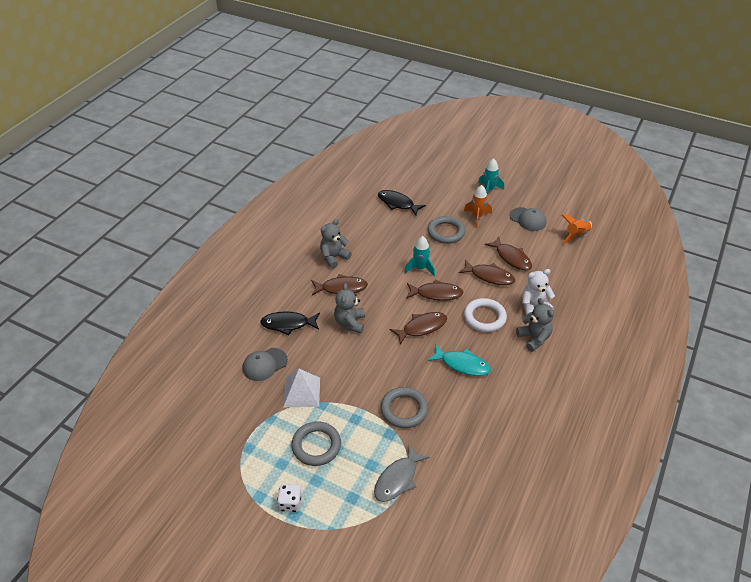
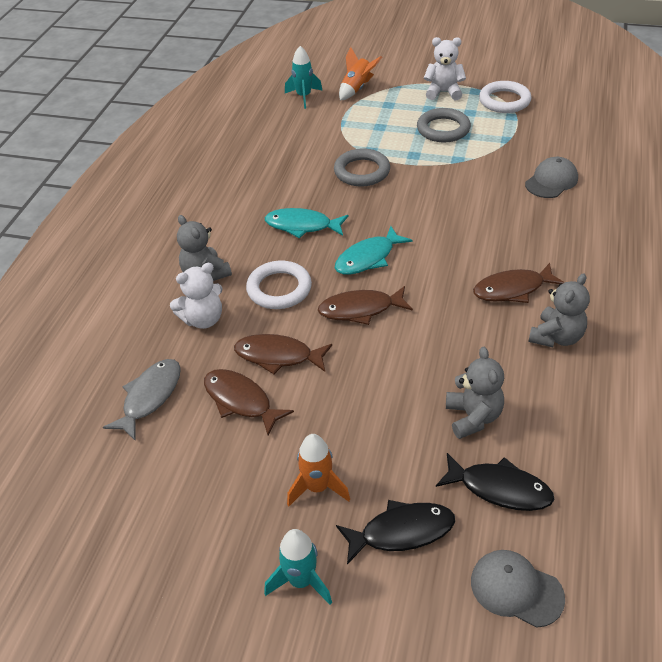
camera: 170 degrees right, 0 degrees up
black fish [260,311,320,335] -> black fish moved to [336,500,455,565]
white dice [277,484,302,512] -> white teddy bear [424,37,466,100]
white pyramid [283,369,320,407] -> none
grey teddy bear [334,283,365,333] -> grey teddy bear moved to [446,347,504,439]
grey fish [374,444,430,502] -> grey fish moved to [103,359,181,440]
brown fish [390,312,447,345] -> turquoise fish [335,226,413,275]
turquoise rocket [404,236,435,276] -> turquoise rocket moved to [285,46,323,109]
grey ring [427,216,465,244] -> none
grey cap [510,207,546,231] -> grey cap moved to [471,550,565,628]
orange rocket [562,214,592,244] -> orange rocket moved to [339,47,382,101]
none -> white ring [479,81,532,113]

